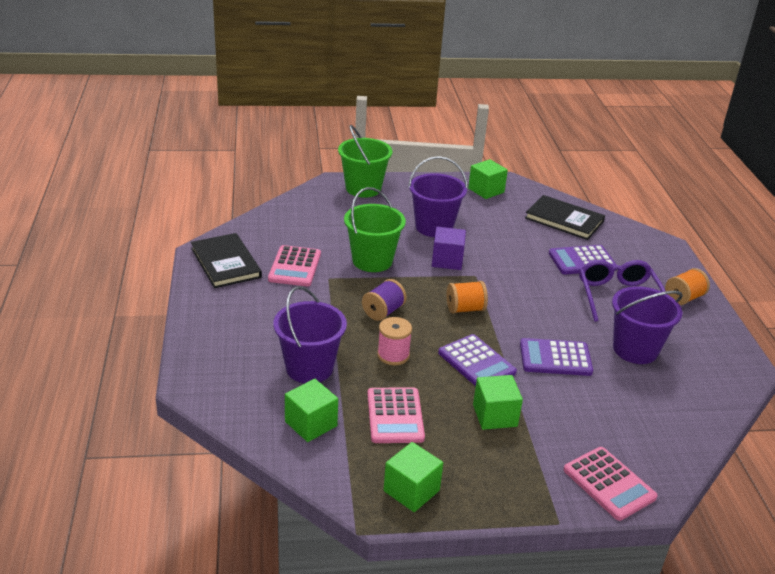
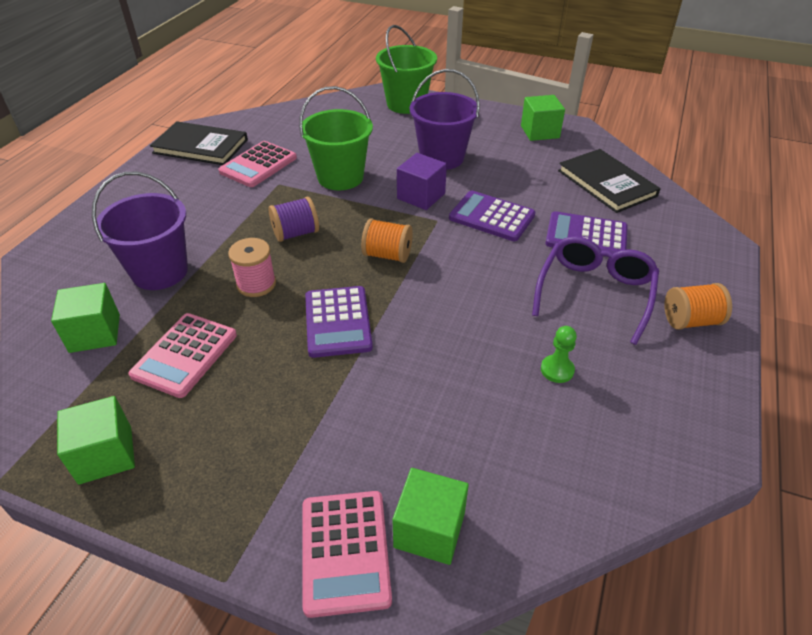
camera: 30 degrees right, 10 degrees up
black book [191,233,262,288] -> black book turned 75 degrees counterclockwise [150,121,248,165]
green cube [473,375,523,430] -> green cube moved to [393,468,469,565]
purple calculator [520,338,593,376] -> purple calculator moved to [449,191,535,241]
purple bucket [612,286,683,364] -> green pawn [541,326,577,383]

